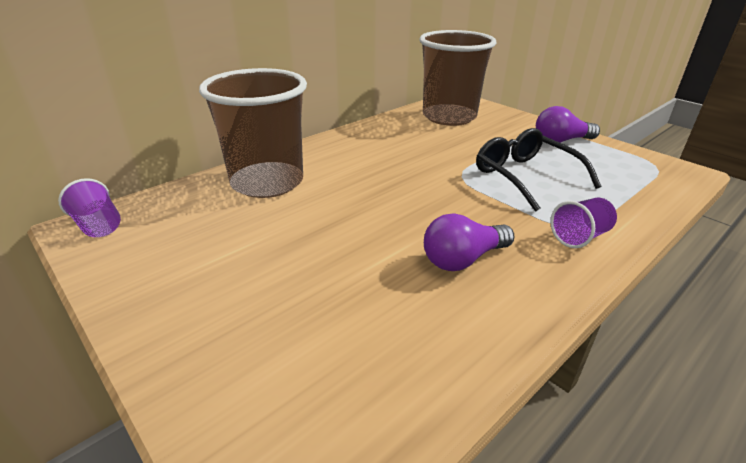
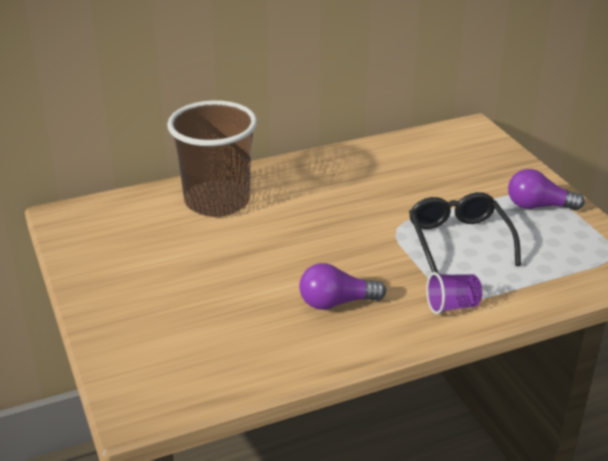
camera: 20 degrees right, 0 degrees up
purple cup [58,178,121,237] -> none
brown cup [419,30,497,126] -> none

